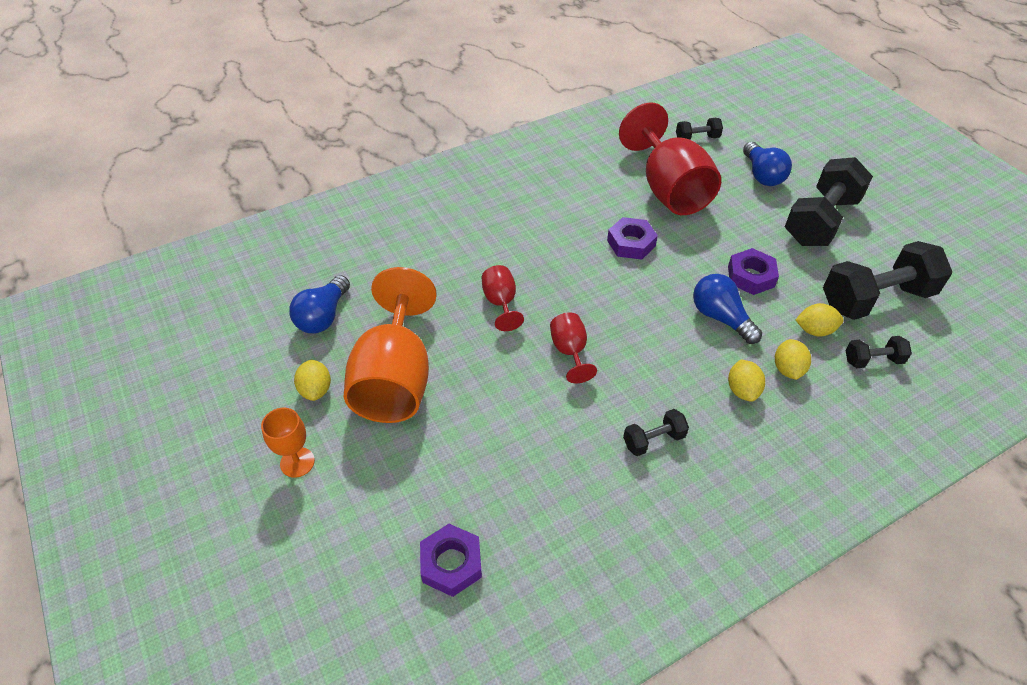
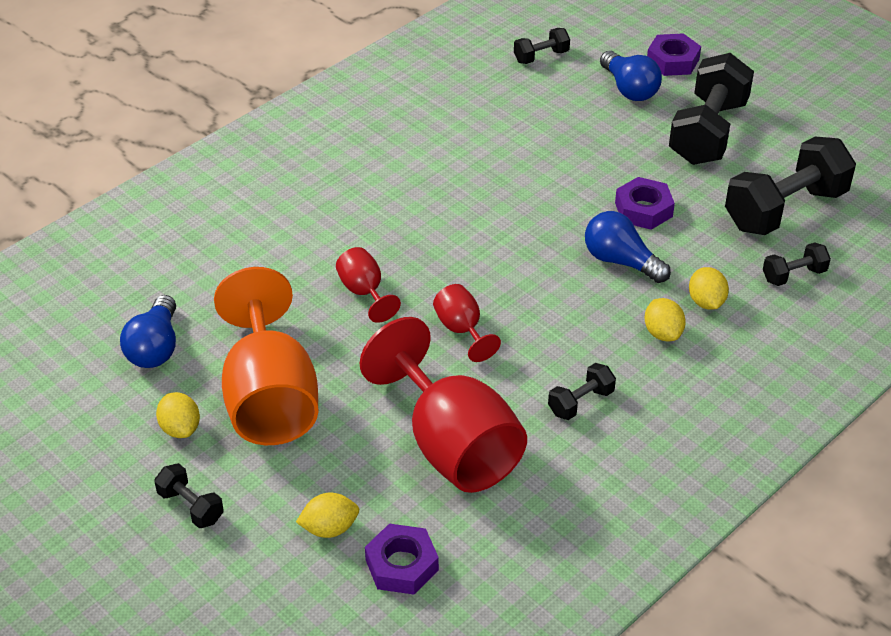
camera: 15 degrees left, 5 degrees down
orange goblet [261,408,315,478] -> black dumbbell [154,463,224,528]
purple nut [607,217,658,260] -> purple nut moved to [647,33,701,76]
red goblet [619,103,721,215] -> red goblet moved to [360,317,527,493]
yellow lemon [795,303,844,337] -> yellow lemon moved to [296,493,359,538]

